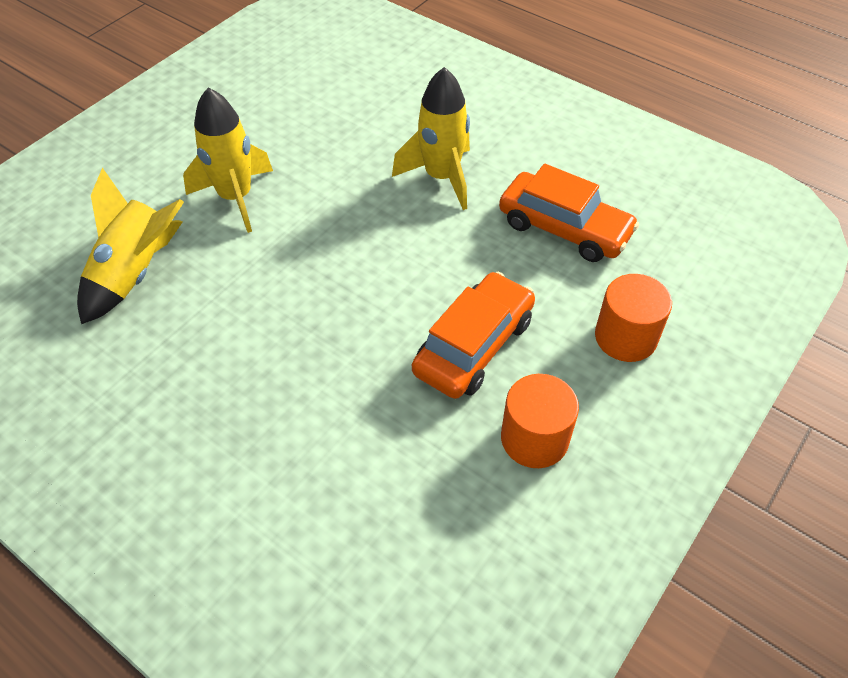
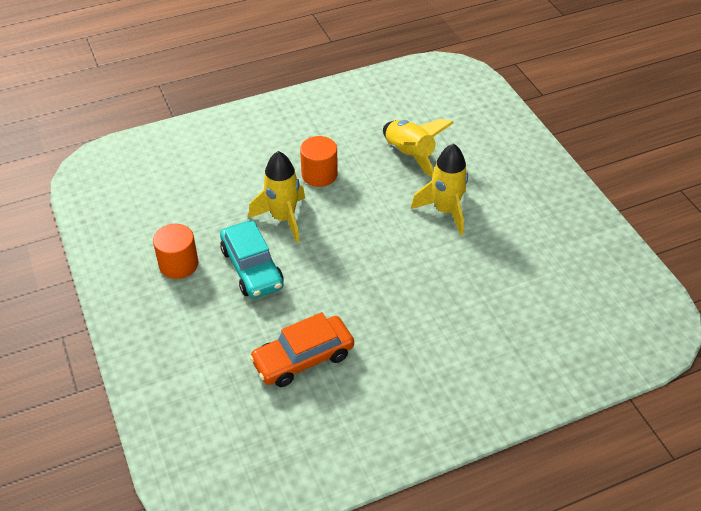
camera: 120 degrees right, 5 degrees down
yellow rocket [392,67,470,210] -> yellow rocket moved to [248,151,305,242]
orange car [412,272,535,399] -> turquoise car [220,221,284,299]
orange cylinder [595,274,672,362] -> orange cylinder moved to [300,136,338,187]

